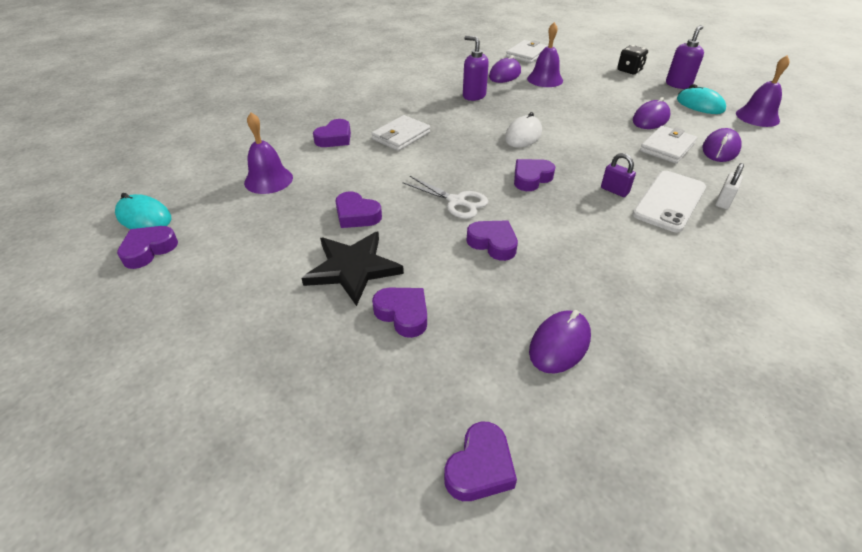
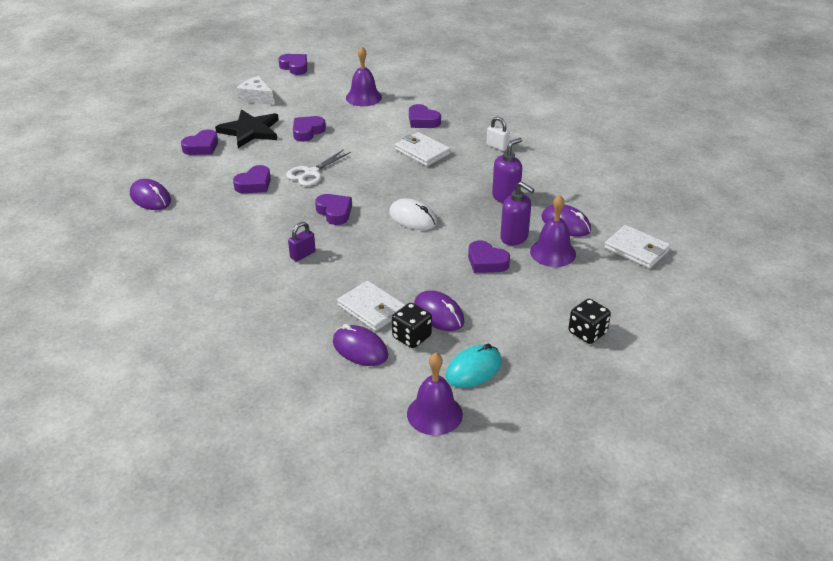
camera: 95 degrees right, 5 degrees down
turquoise mouse [115,193,171,229] -> none
purple heart [444,422,517,501] -> purple heart moved to [468,240,510,273]
white phone [633,171,706,232] -> none
purple soap dispenser [666,25,704,89] -> purple soap dispenser moved to [500,181,534,245]
white padlock [715,163,744,209] -> white padlock moved to [486,117,510,151]
none -> white cheese [236,76,274,105]
none -> black dice [392,303,432,348]

